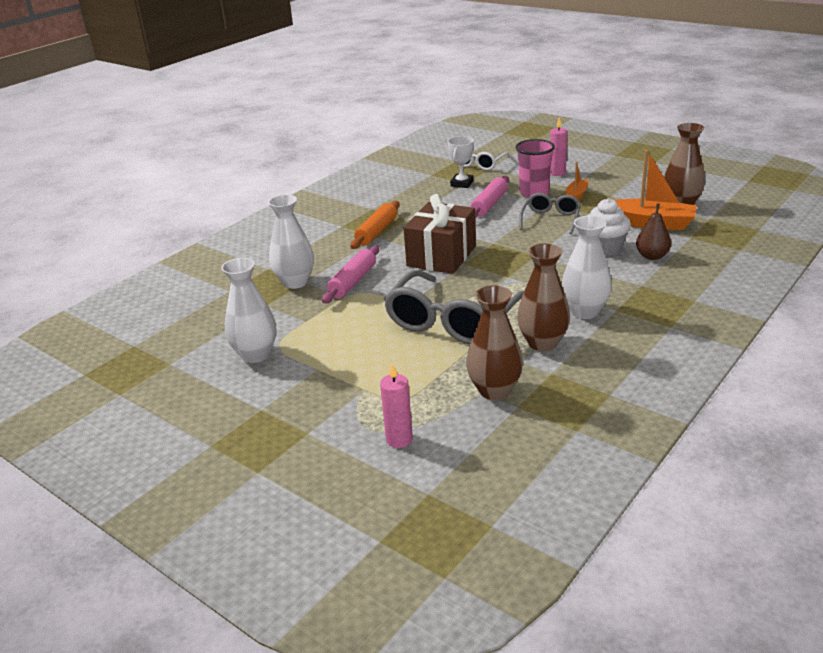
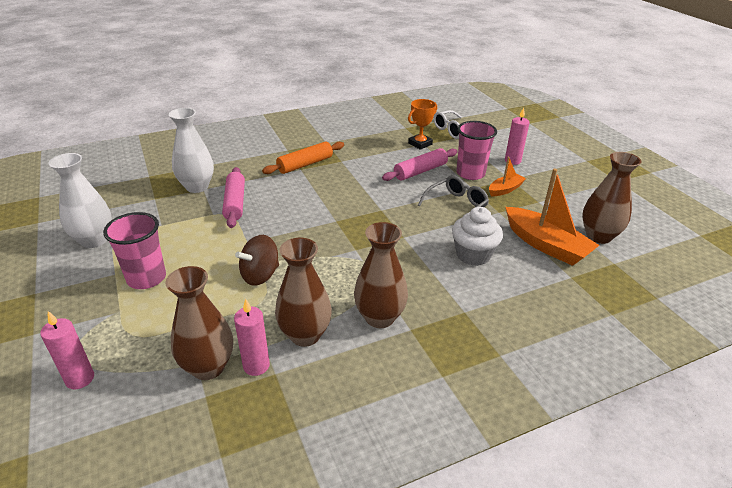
camera: 25 degrees right, 5 degrees up
pink rolling pin [322,245,379,304] -> pink rolling pin turned 60 degrees counterclockwise [222,167,245,228]
grey glasses [384,270,524,344] -> brown spinning top [235,235,279,286]
brown gift [404,194,476,274] -> none
white trophy [448,136,474,188] -> orange trophy [408,99,437,150]
white vase [561,216,612,319] -> brown vase [354,222,408,328]
brown pear [636,203,671,260] -> none
none -> pink cup [103,212,166,289]
none -> pink candle [234,299,270,376]

